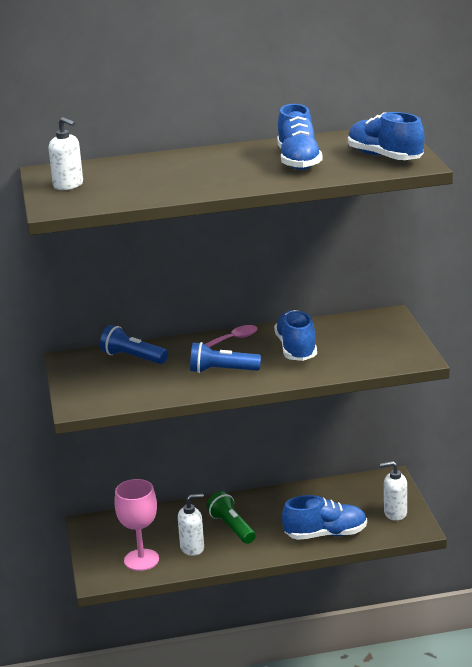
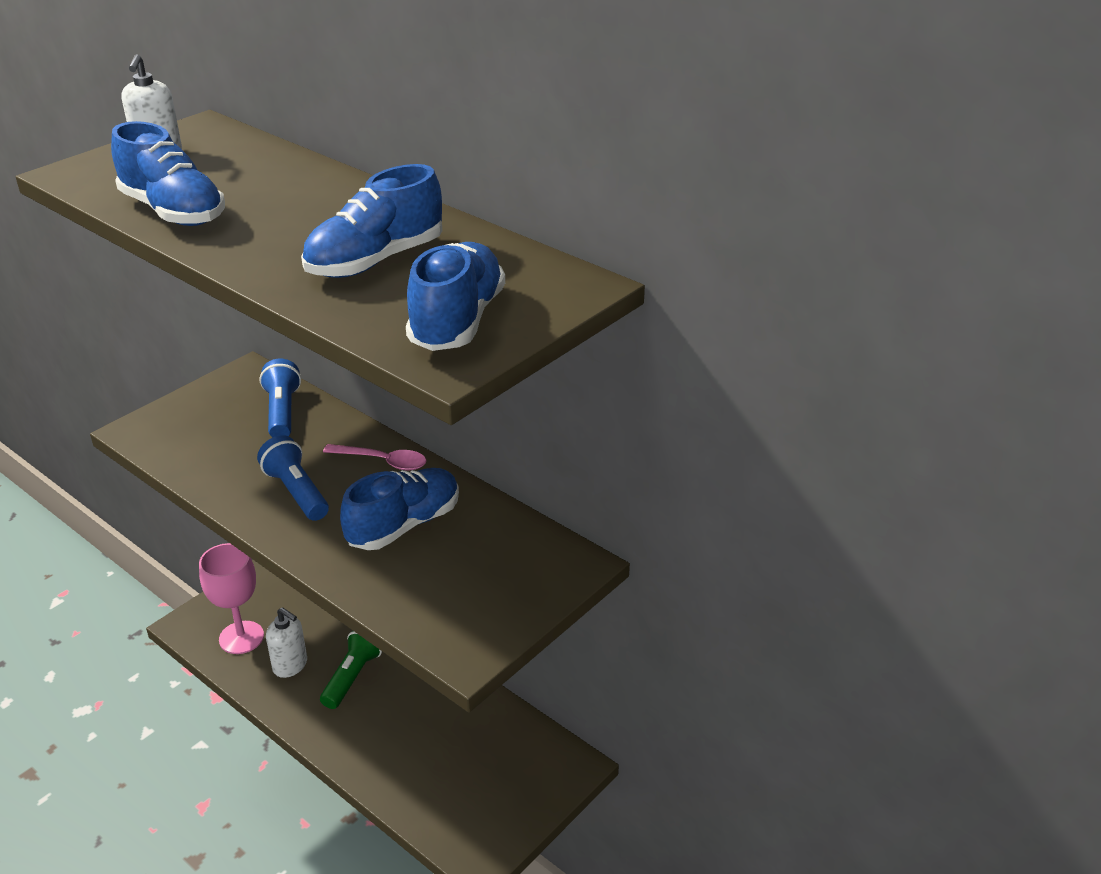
camera: 50 degrees right, 10 degrees up
blue shoe [282,495,367,540] -> blue shoe moved to [111,121,225,226]
white soap dispenser [380,461,407,521] -> none

